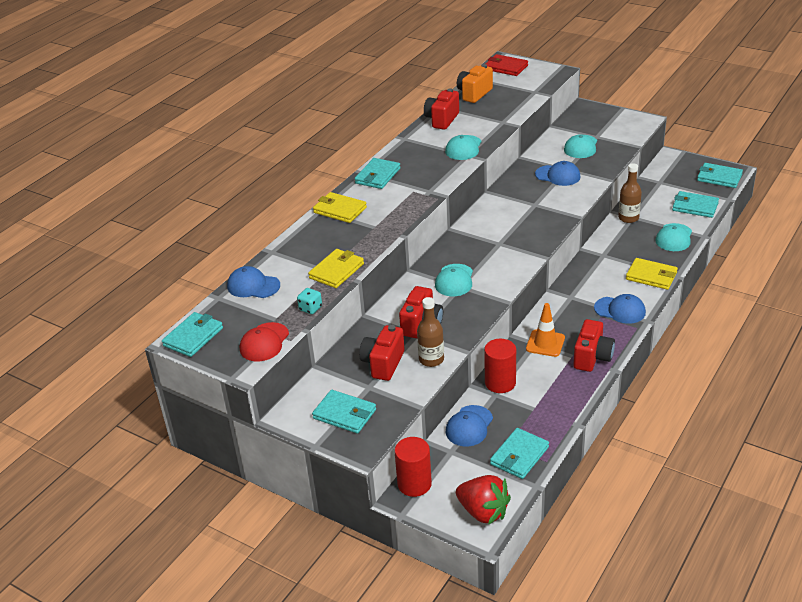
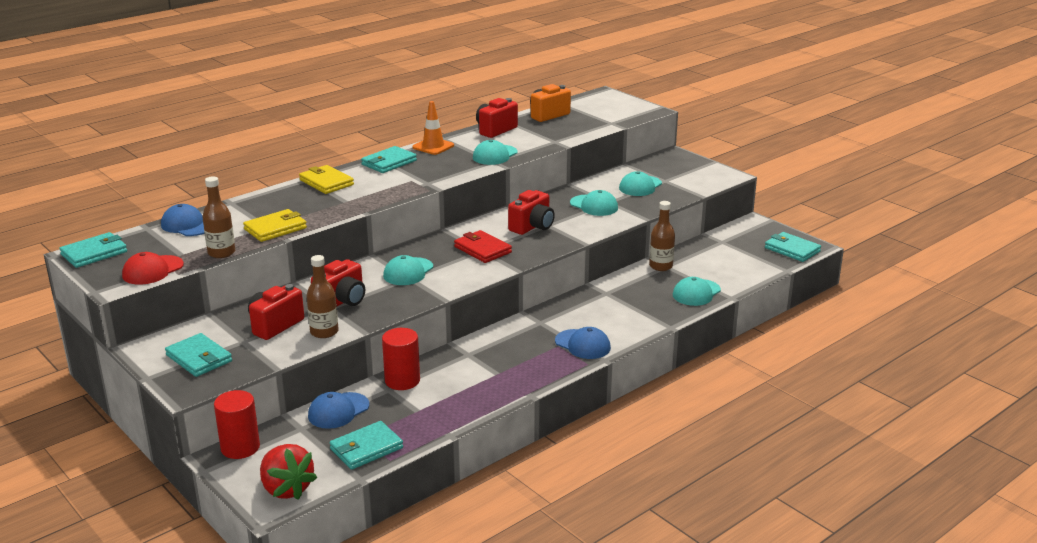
camera: 15 degrees right, 10 degrees down
turquoise dice [297,288,322,314] -> brown bottle [202,176,235,258]
red wallet [486,54,528,76] -> red wallet moved to [454,230,512,263]
orange traffic cone [526,303,565,357] -> orange traffic cone moved to [412,101,454,155]
blue cap [535,161,581,186] -> turquoise cap [570,190,618,216]
red camera [573,319,615,372] -> red camera moved to [508,190,555,235]
yellow wallet [626,258,678,290] -> none
turquoise wallet [672,191,719,218] -> none

